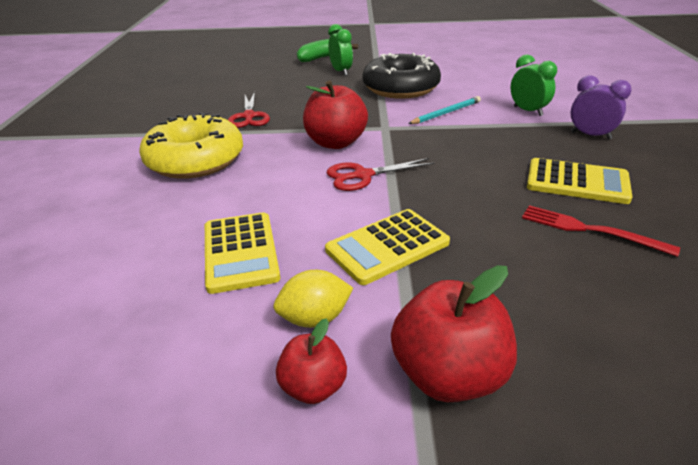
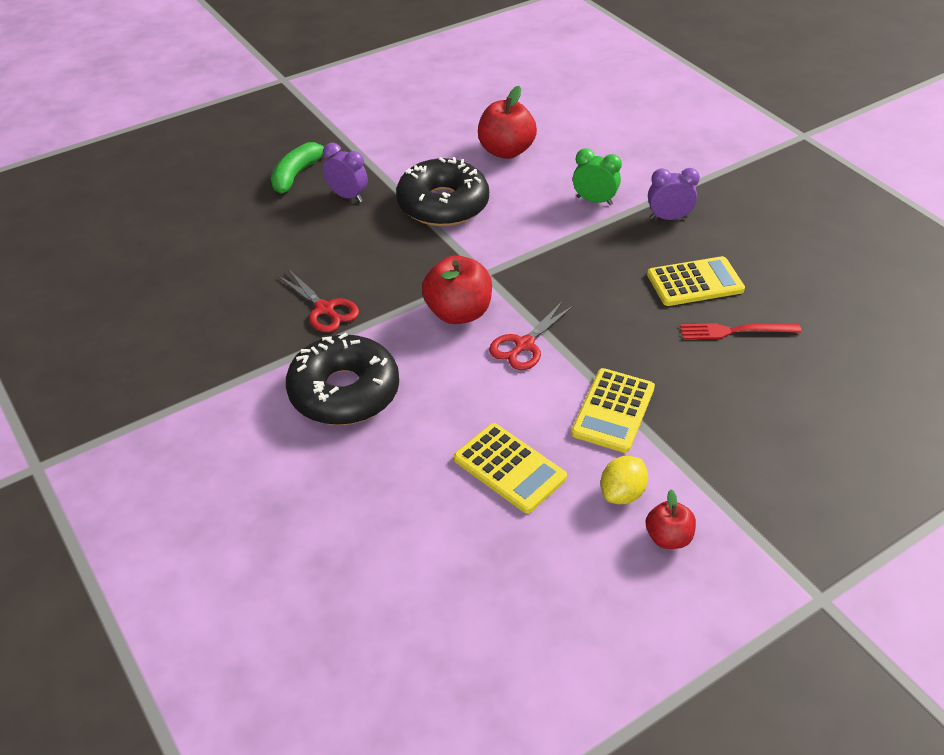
camera: 35 degrees left, 10 degrees up
yellow donut [139,113,243,179] -> black donut [286,332,399,425]
green clock [328,24,353,76] -> purple clock [323,143,368,202]
red apple [391,265,517,402] -> red apple moved to [478,86,537,159]
turquoise pencil [408,96,481,124] -> none

